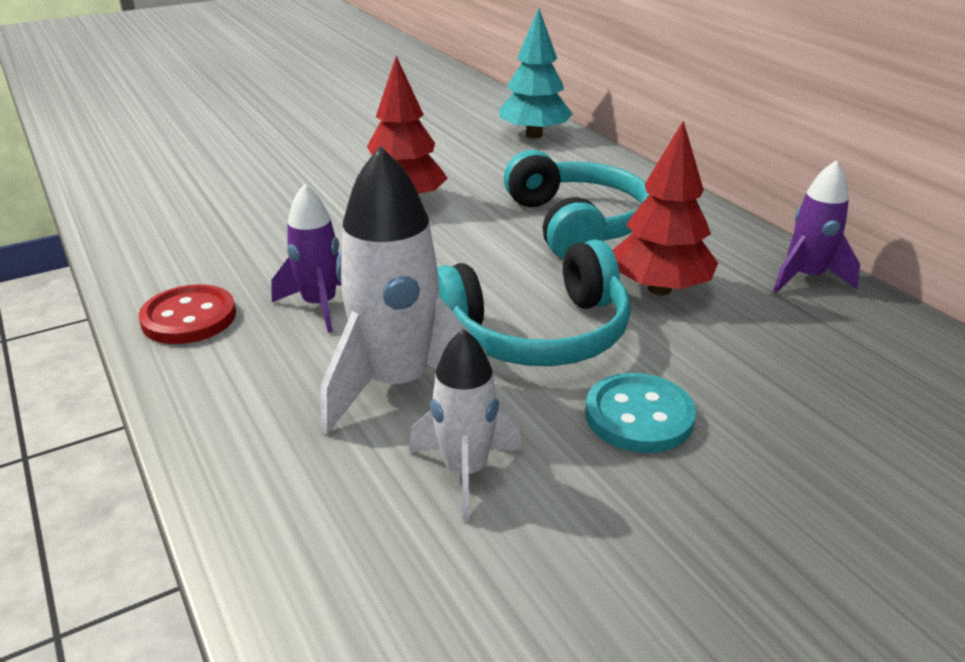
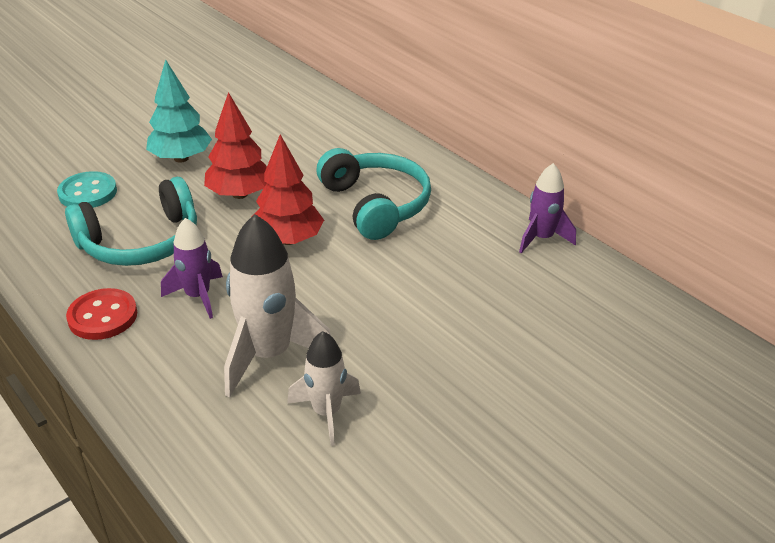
camera: 10 degrees left, 5 degrees up
turquoise headphones [437,239,631,366] -> turquoise headphones moved to [65,177,197,266]
turquoise tree [499,8,573,138] -> turquoise tree moved to [146,59,212,163]
turquoise button [585,373,696,453] -> turquoise button moved to [57,171,117,208]
red tree [613,121,718,295] -> red tree moved to [252,134,324,245]

